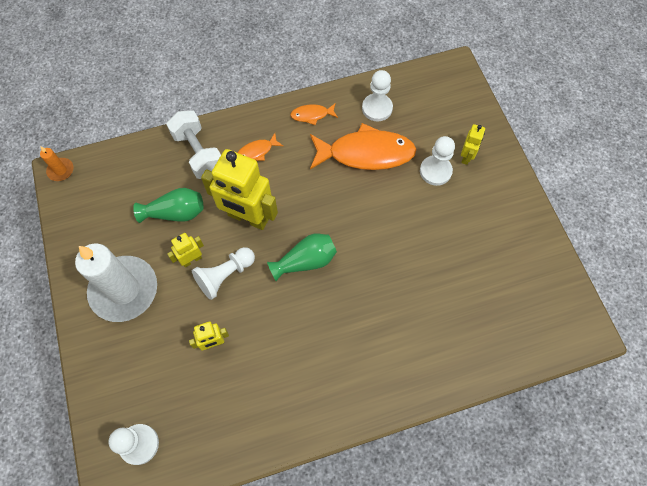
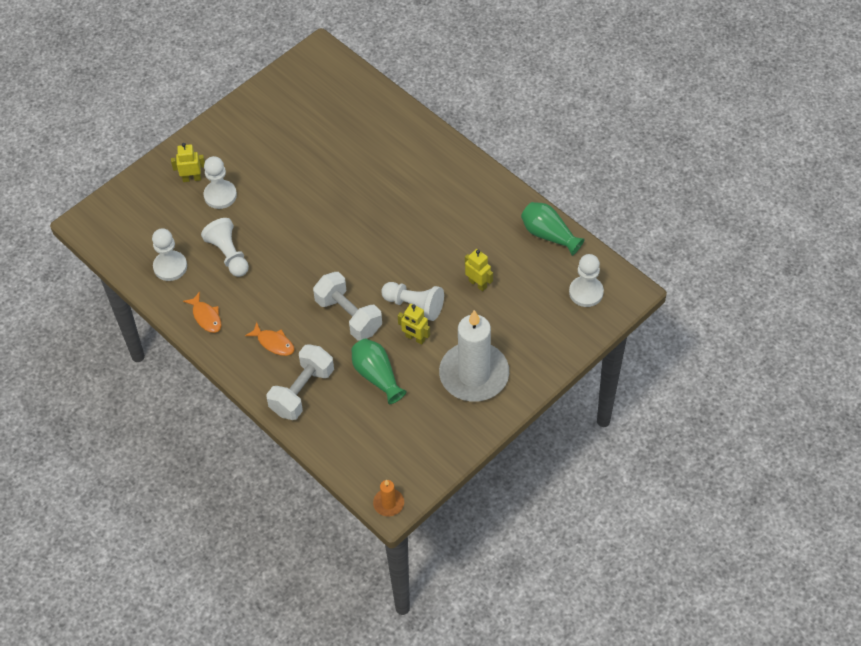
camera: 115 degrees left, 10 degrees down
yellow robot [201,149,278,230] -> white dumbbell [313,272,382,341]
green vase [267,234,337,281] -> green vase moved to [521,202,585,256]
orange fish [310,123,417,170] -> white pawn [201,218,249,277]

